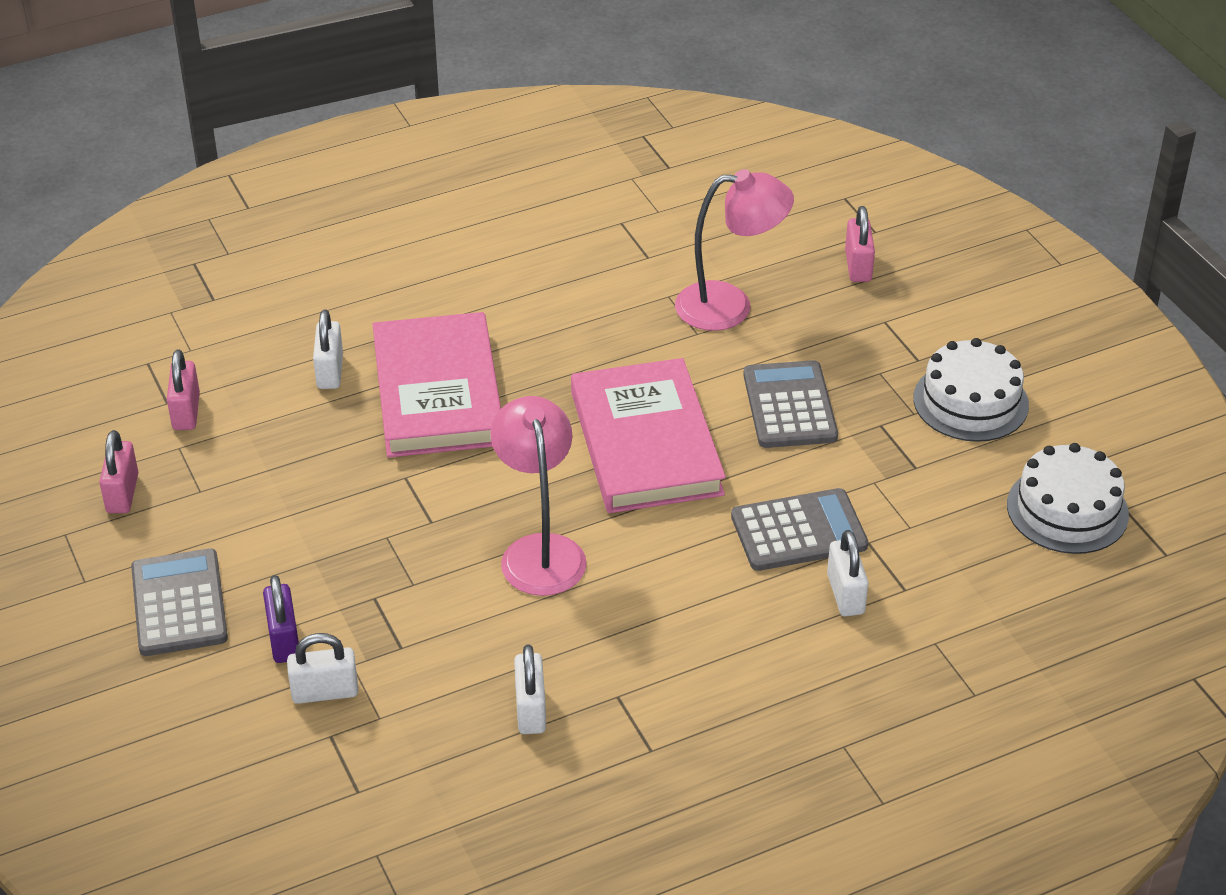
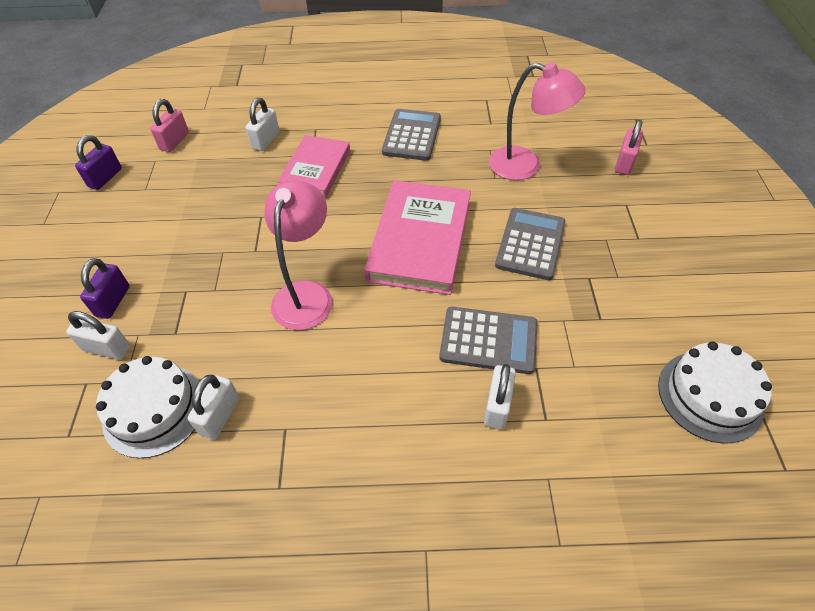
camera: 25 degrees right, 10 degrees up
pink padlock [99,430,139,513] -> purple padlock [75,135,122,190]
grey calculator [131,548,228,656] -> grey calculator moved to [382,109,441,161]
pink book [373,312,501,458] -> pink book [277,135,350,198], size x0.66
white cake [913,338,1029,442] -> white cake moved to [96,356,199,458]

